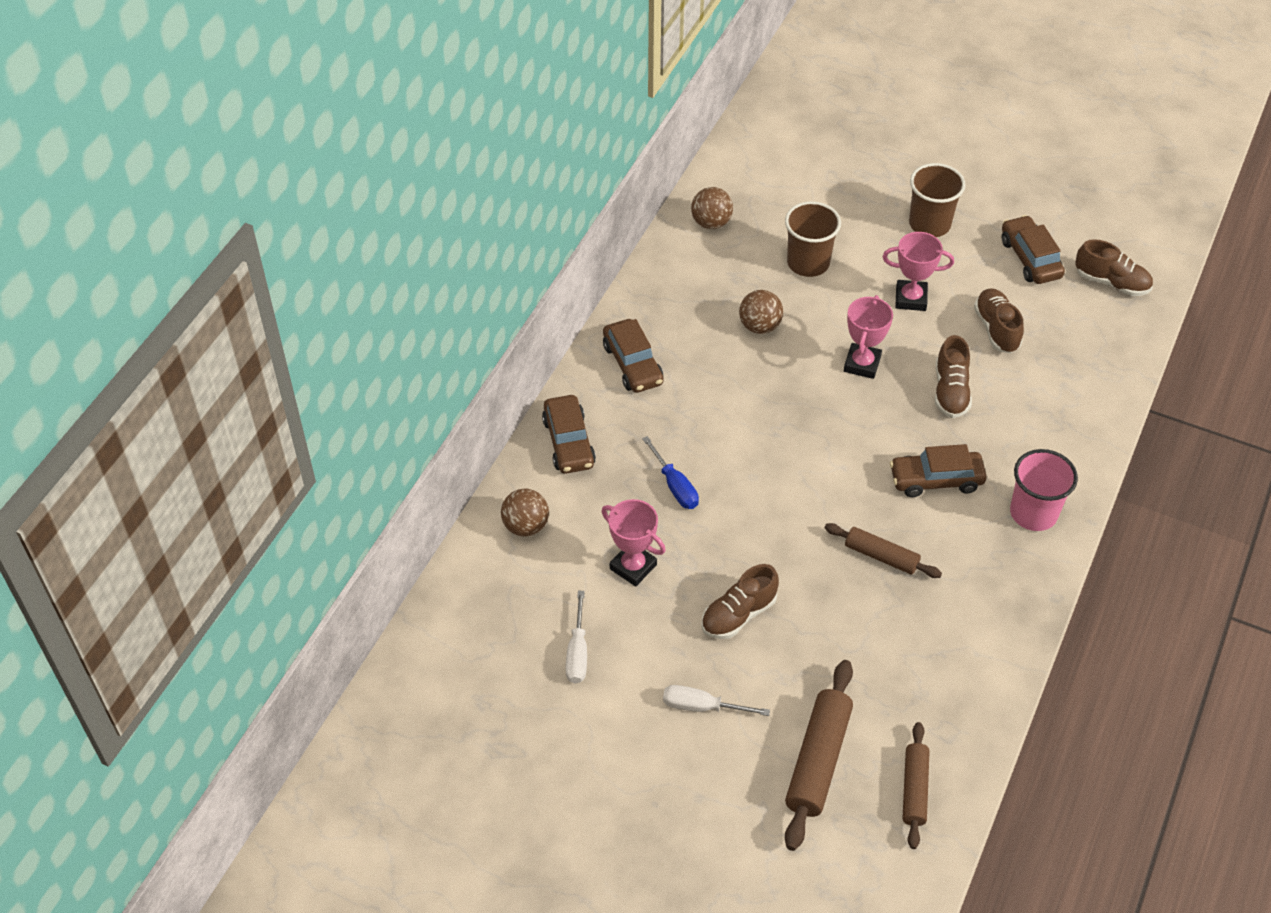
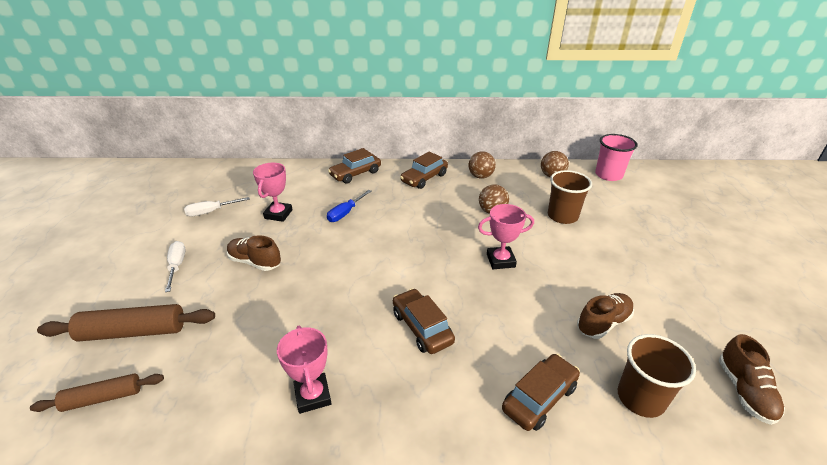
camera: 65 degrees right, 15 degrees down
brown ball [501,488,549,537] -> brown ball moved to [468,151,496,179]
brown rolling pin [825,523,942,578] -> none
pink trophy [883,232,954,311] -> pink trophy moved to [277,326,332,414]
brown cup [909,163,966,237] -> brown cup moved to [618,334,696,418]
brown shoe [935,335,972,418] -> none
brown car [1002,215,1065,284] -> brown car moved to [502,354,580,431]
pink cup [1010,449,1078,531] -> pink cup moved to [595,134,638,181]

